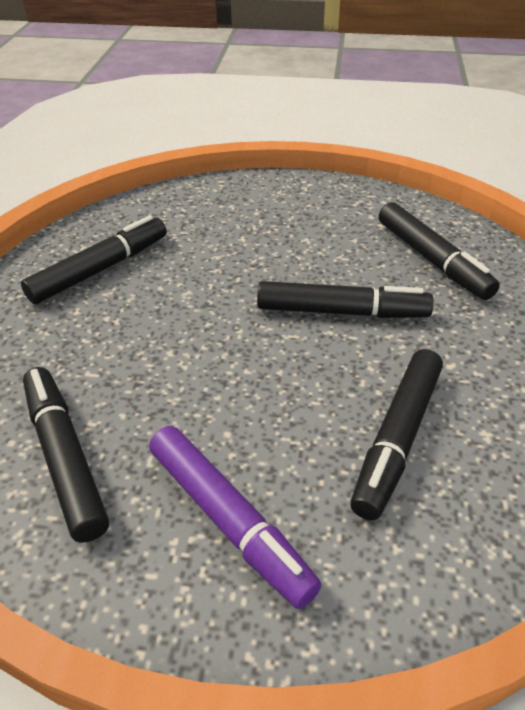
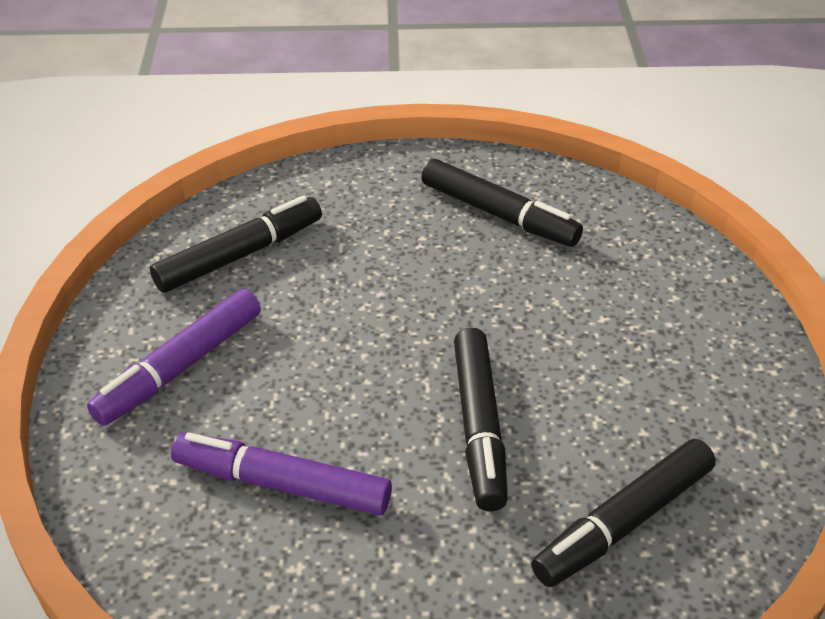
camera: 80 degrees right, 0 degrees up
black marker [350,349,443,520] -> purple marker [171,432,392,516]

